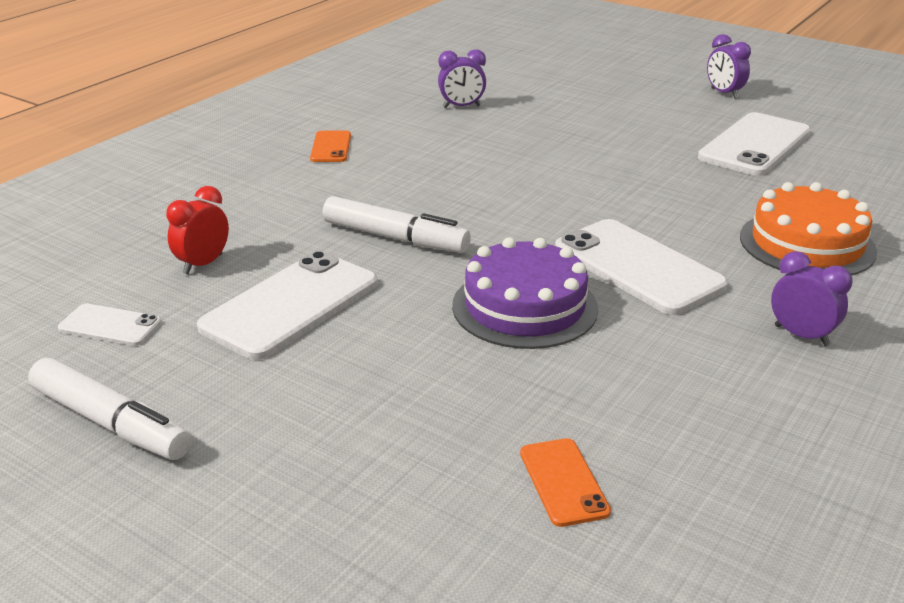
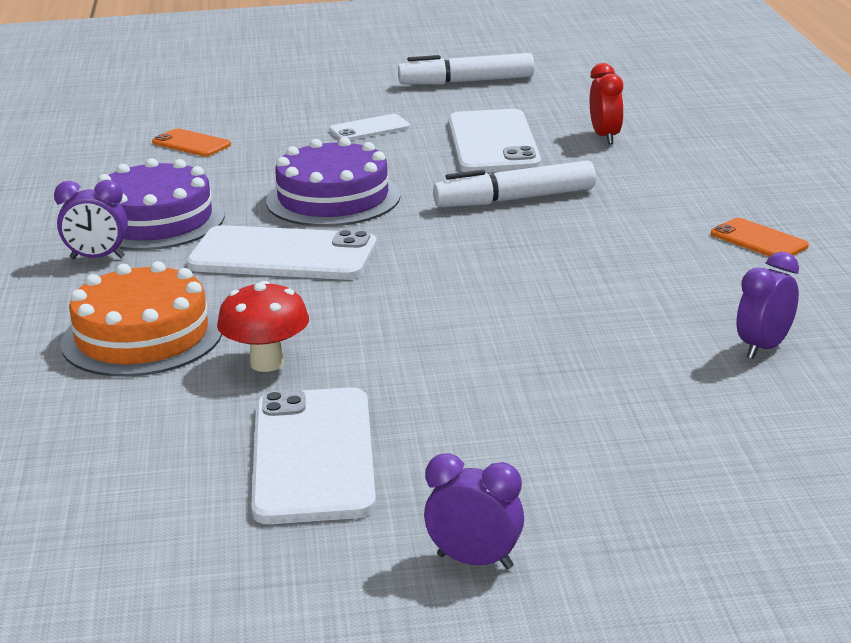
camera: 140 degrees right, 5 degrees down
white phone [58,303,162,346] -> white phone moved to [329,114,410,140]
none -> purple cake [97,158,225,250]
none -> red mushroom [217,281,309,372]

